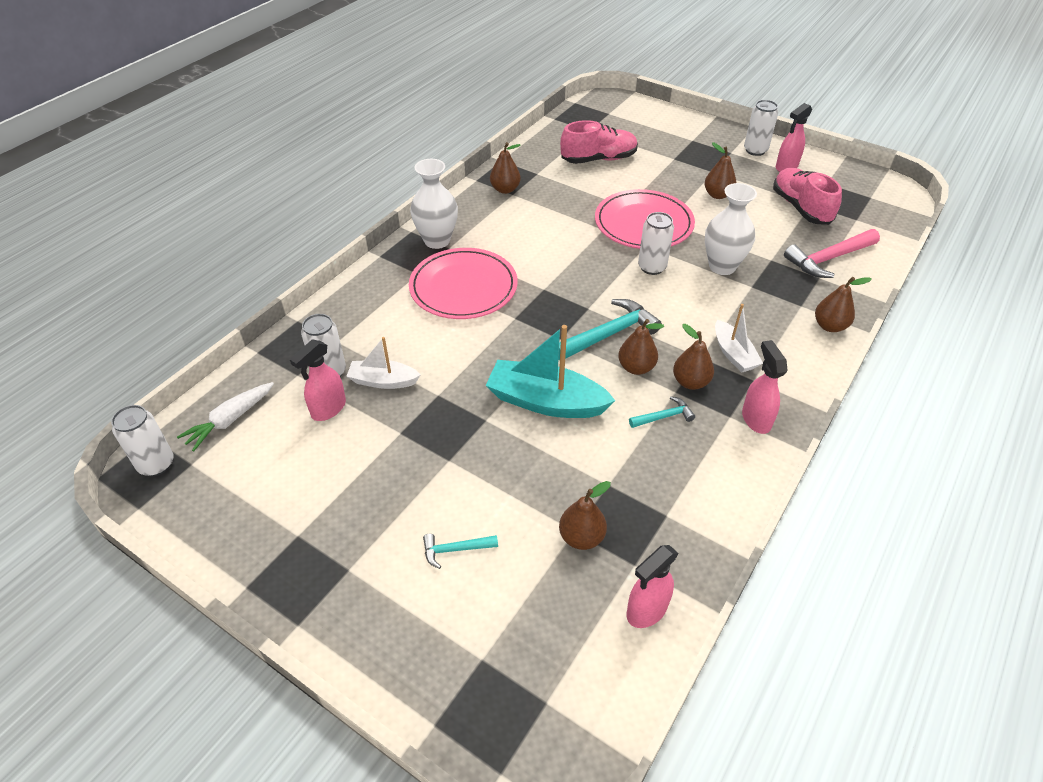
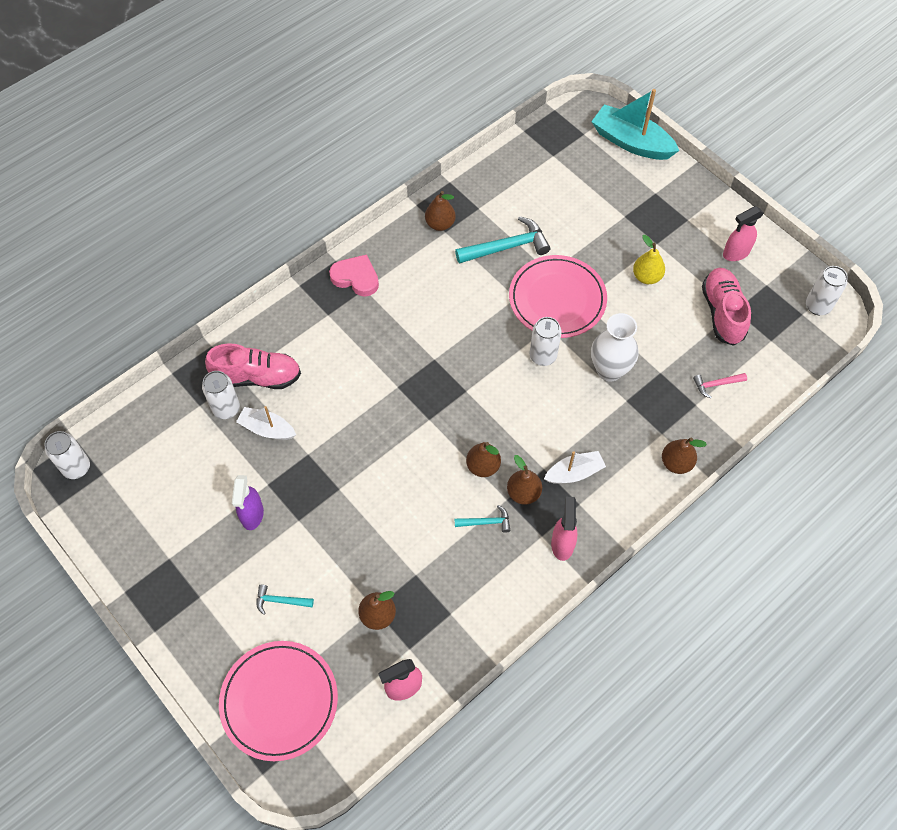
camera: 15 degrees right, 15 degrees up
white carrot [177,382,274,451] -> none
pink spray bottle [290,339,346,421] -> none
pink plate [409,248,518,319] -> pink plate moved to [219,641,338,761]
white vase [410,159,458,249] -> pink heart [329,254,379,297]
turquoise boat [486,325,616,418] -> turquoise boat moved to [591,89,679,160]
turquoise hammer [558,299,662,360] -> turquoise hammer moved to [455,216,550,264]
pink shoe [560,120,638,164] -> pink shoe moved to [205,343,301,389]
brown pear [704,143,736,199] -> yellow pear [633,235,665,284]
white boat [715,304,763,373] -> white boat turned 105 degrees counterclockwise [544,451,606,484]
white can [744,100,778,156] -> white can moved to [806,266,848,315]
pink hammer [784,229,880,278] -> pink hammer [693,373,747,398], size x0.53
none -> purple spray bottle [232,475,264,530]

